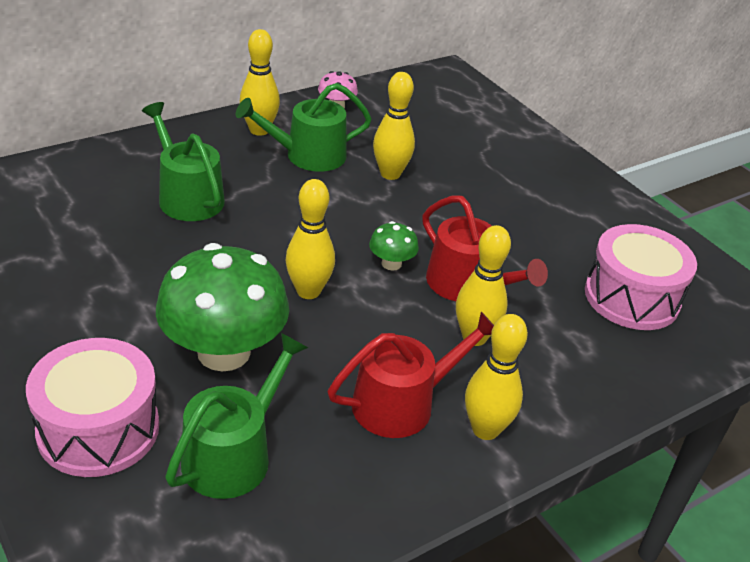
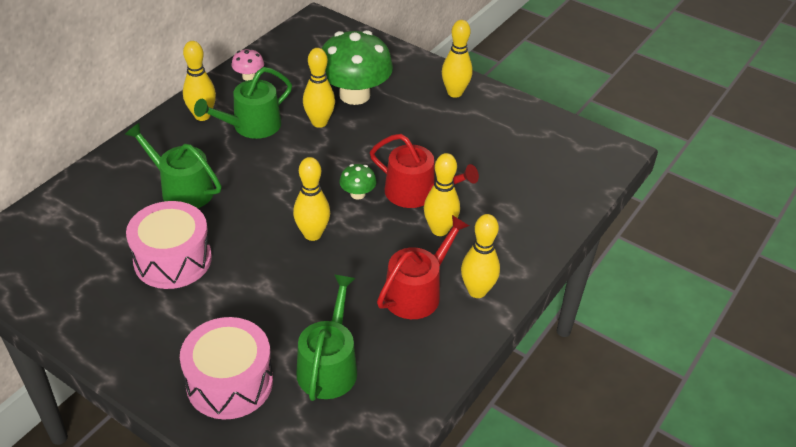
camera: 20 degrees left, 5 degrees up
green mushroom [156,243,289,371] -> green mushroom moved to [321,30,393,105]
pink drum [585,224,697,330] -> pink drum moved to [126,201,212,289]
none -> yellow bowling pin [442,20,473,98]

